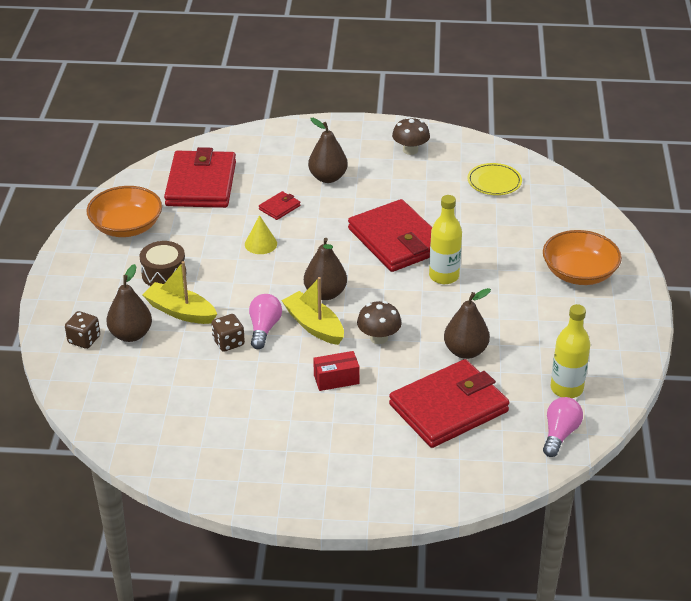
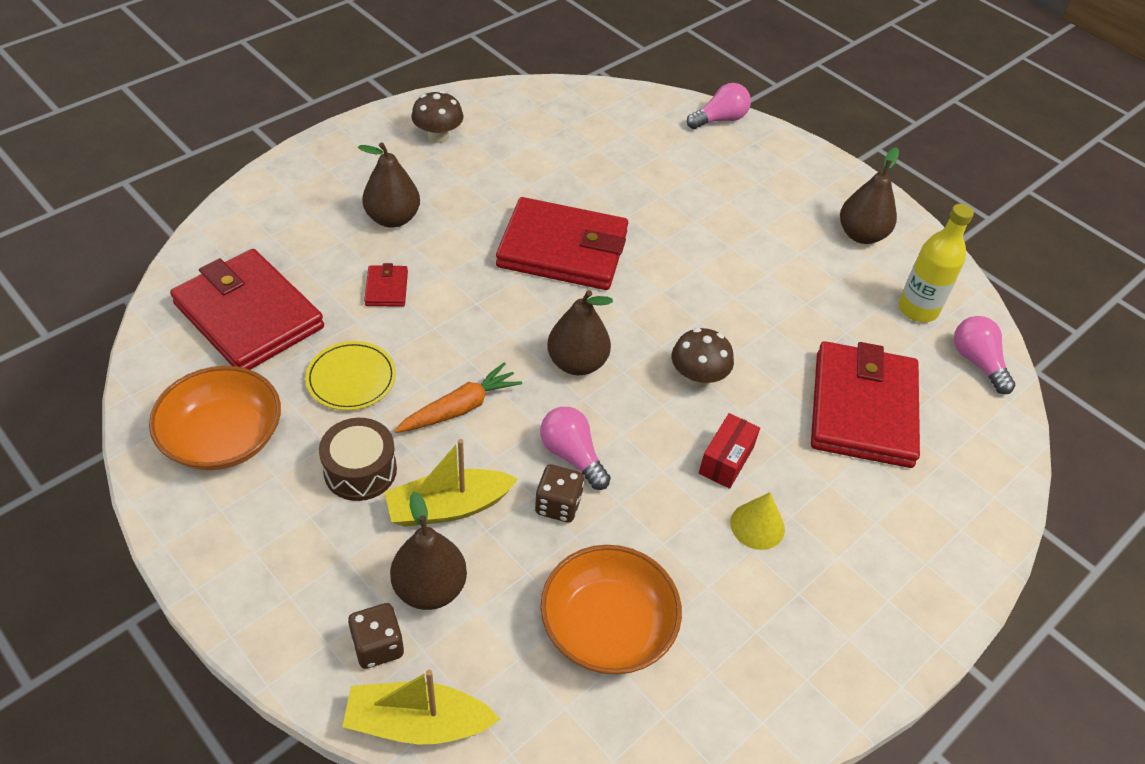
camera: 50 degrees left, 10 degrees up
yellow cone [245,215,277,254] -> yellow cone moved to [730,492,785,550]
yellow boat [281,277,344,345] -> yellow boat moved to [343,670,500,744]
yellow bottle [429,195,462,284] -> none
brown pear [444,288,491,359] -> brown pear moved to [840,147,899,244]
yellow plate [468,163,522,195] -> yellow plate moved to [305,341,396,410]
orange bowl [543,230,622,285] -> orange bowl moved to [540,545,682,674]
none -> orange carrot [394,362,522,433]
none -> pink light bulb [687,83,751,129]

